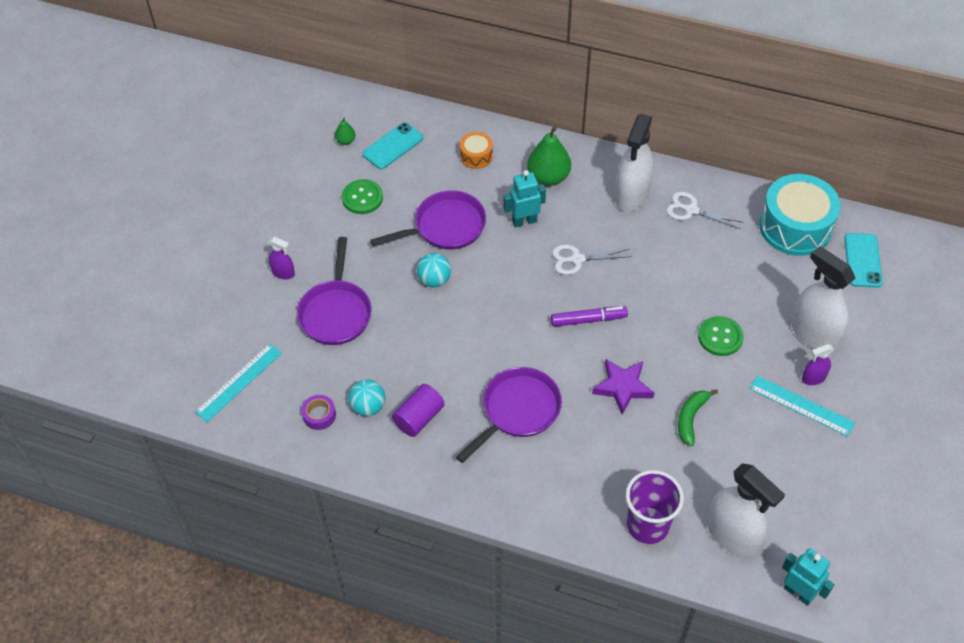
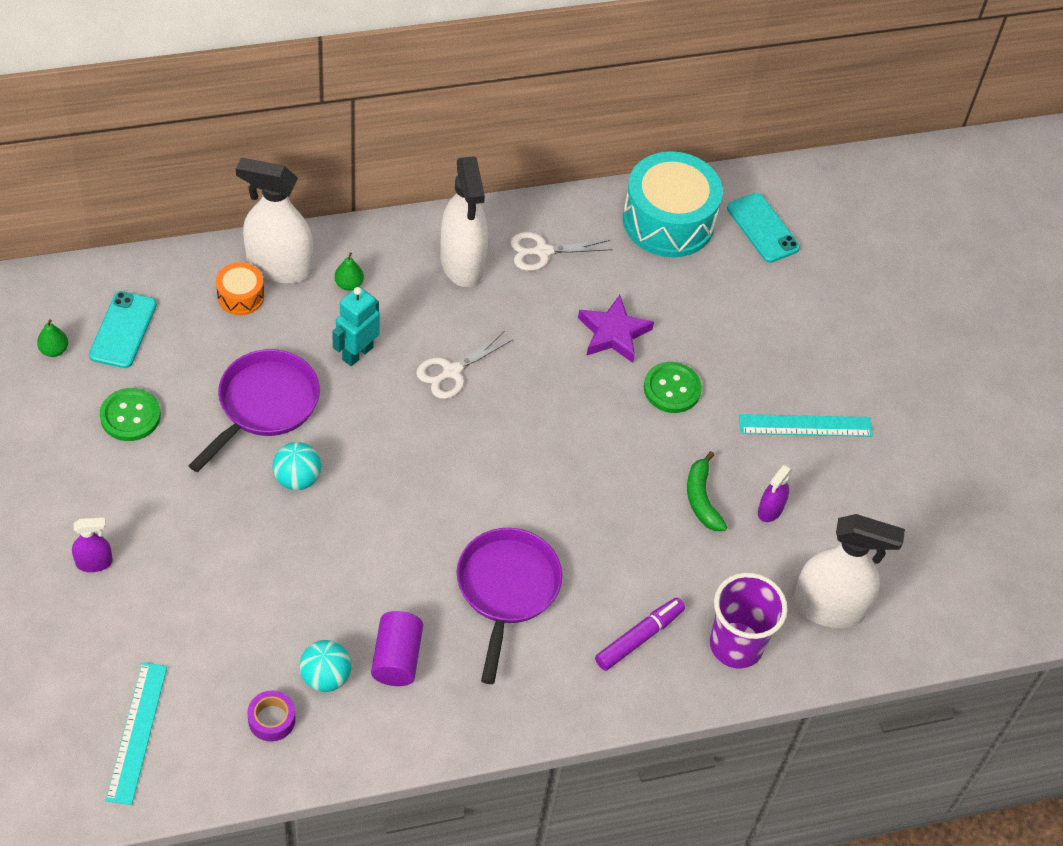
camera: 40 degrees left, 0 degrees up
purple pan [297,237,372,345] -> none
green pear [527,126,571,186] -> green pear [335,252,364,291], size x0.48
purple marker [551,306,628,327] -> purple marker moved to [595,597,685,671]
purple star [592,359,654,415] -> purple star moved to [578,295,654,363]
turquoise robot [782,548,835,606] -> none
white spray bottle [791,246,856,350] -> white spray bottle moved to [236,158,313,284]
purple spray bottle [802,344,834,385] -> purple spray bottle moved to [758,464,793,522]

